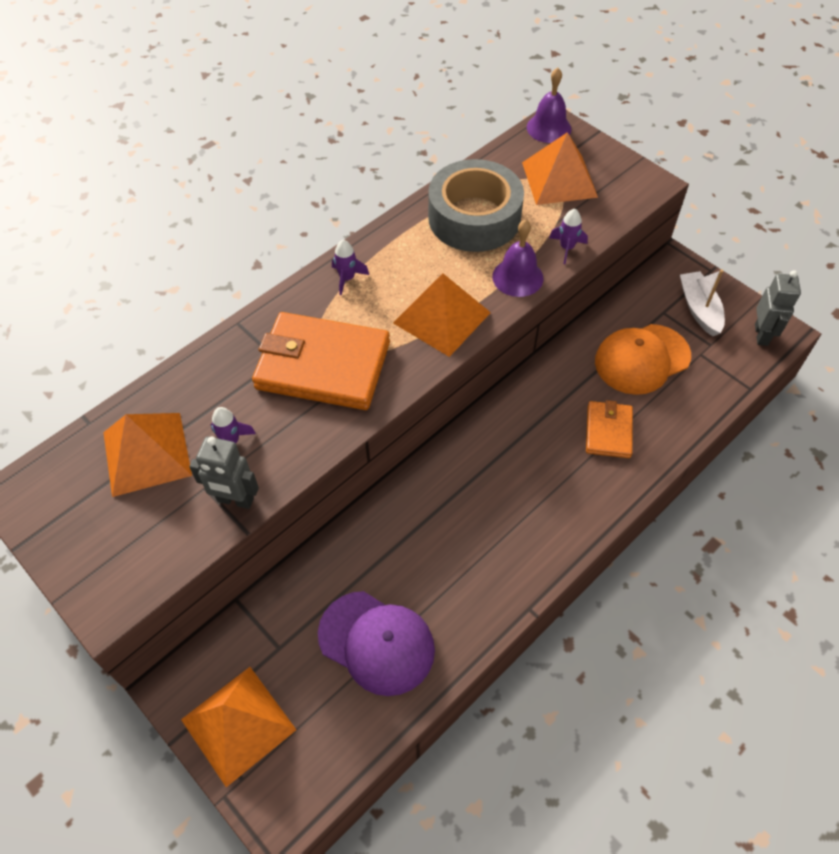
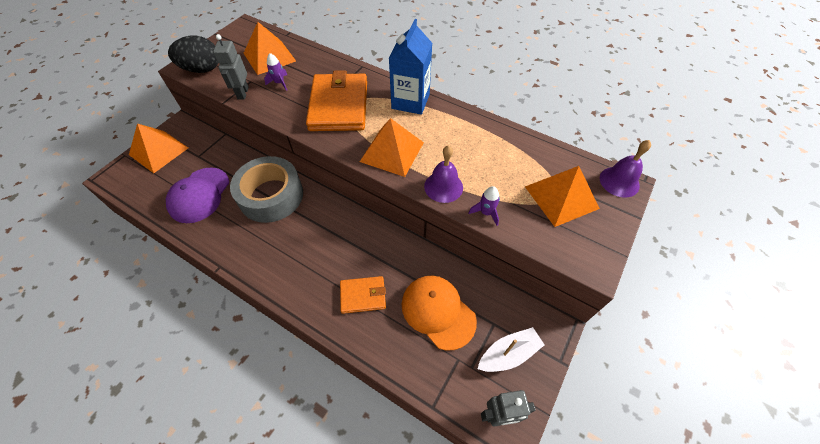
camera: 75 degrees right, 0 degrees up
purple rocket [332,240,369,295] -> blue carton [389,19,432,115]
grey tape [428,159,524,252] -> grey tape moved to [230,156,303,223]
none -> black egg [168,36,218,73]

